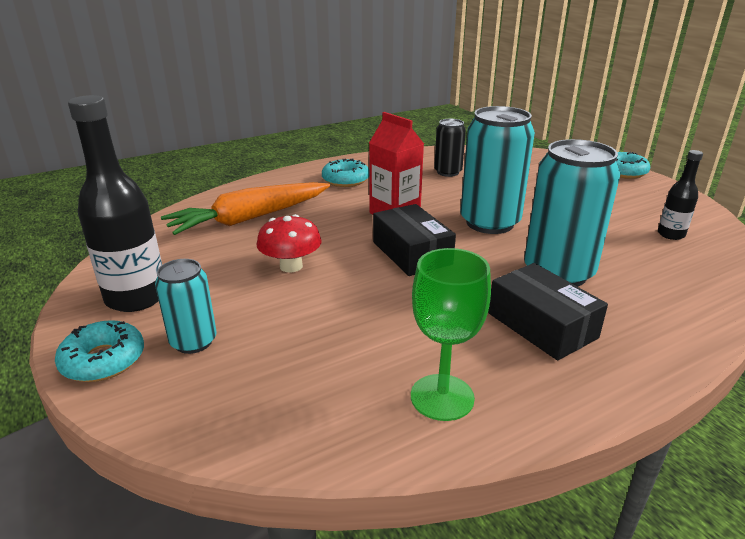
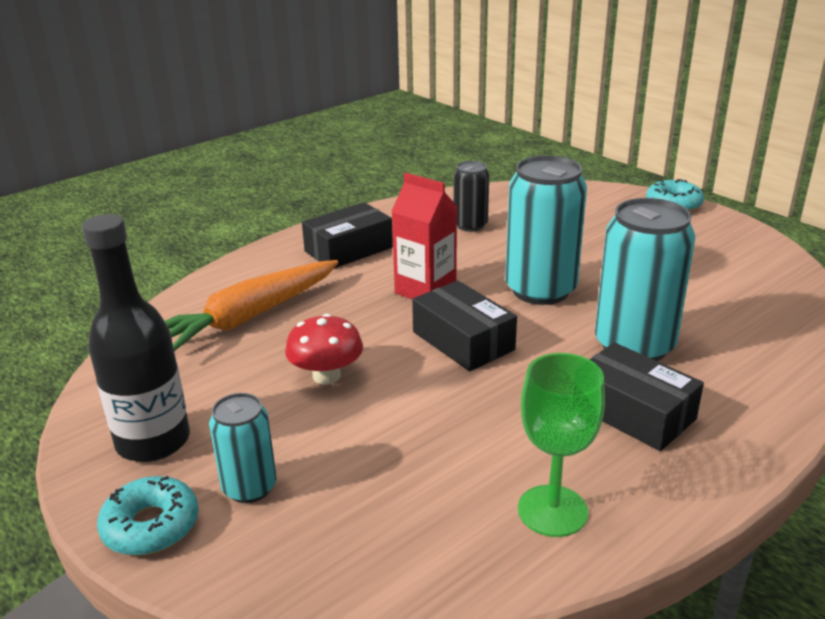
camera: 10 degrees left, 0 degrees up
turquoise donut [322,158,369,187] -> black box [302,202,393,268]
black bottle [658,150,703,240] -> none

